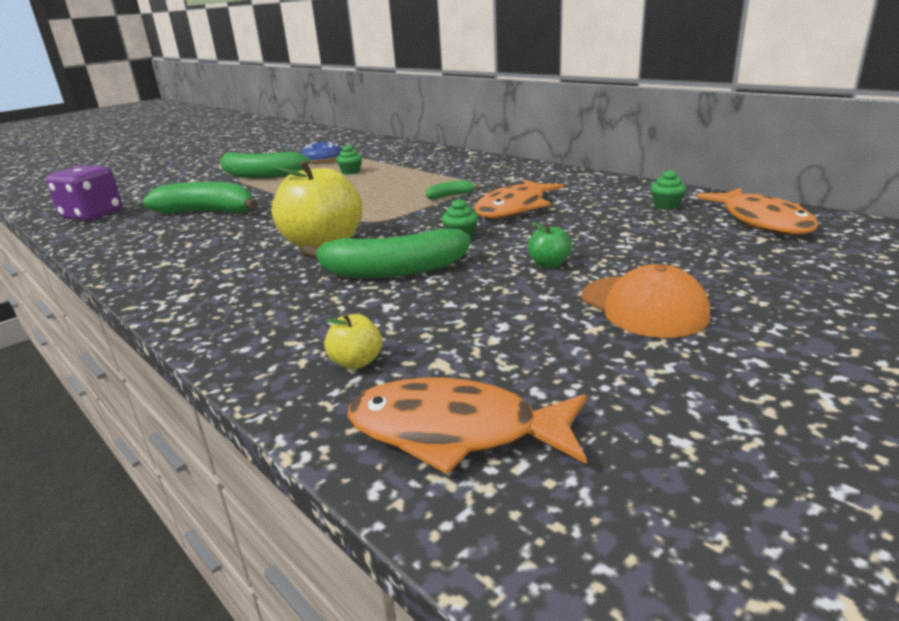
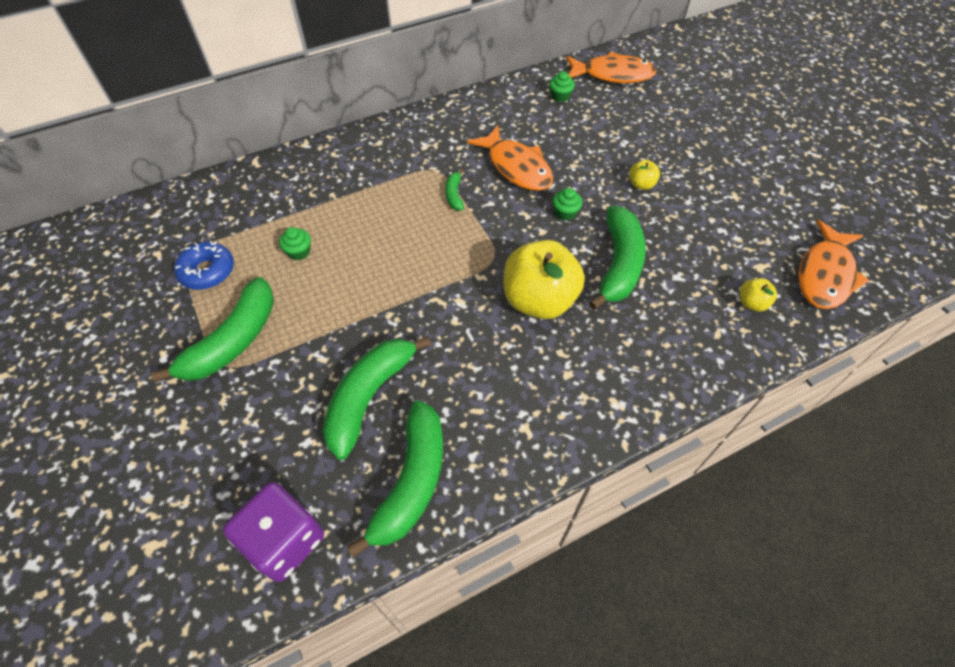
camera: 75 degrees left, 30 degrees up
green apple [528,222,572,268] -> yellow apple [629,160,660,190]
orange cap [581,264,710,338] -> none
none -> green banana [347,401,443,558]

